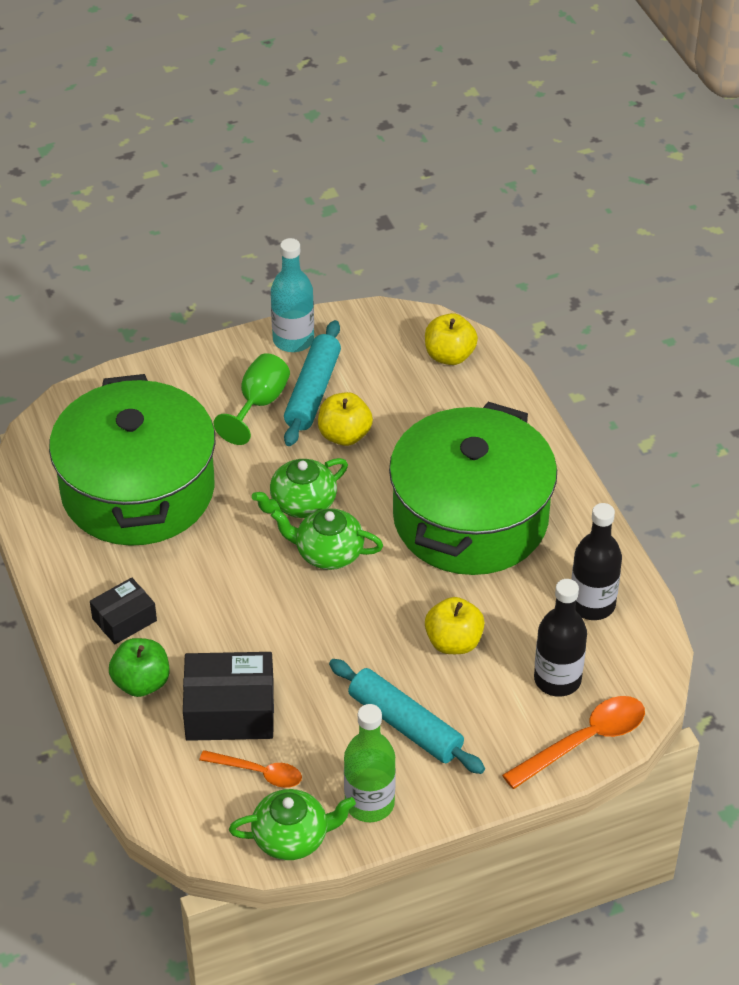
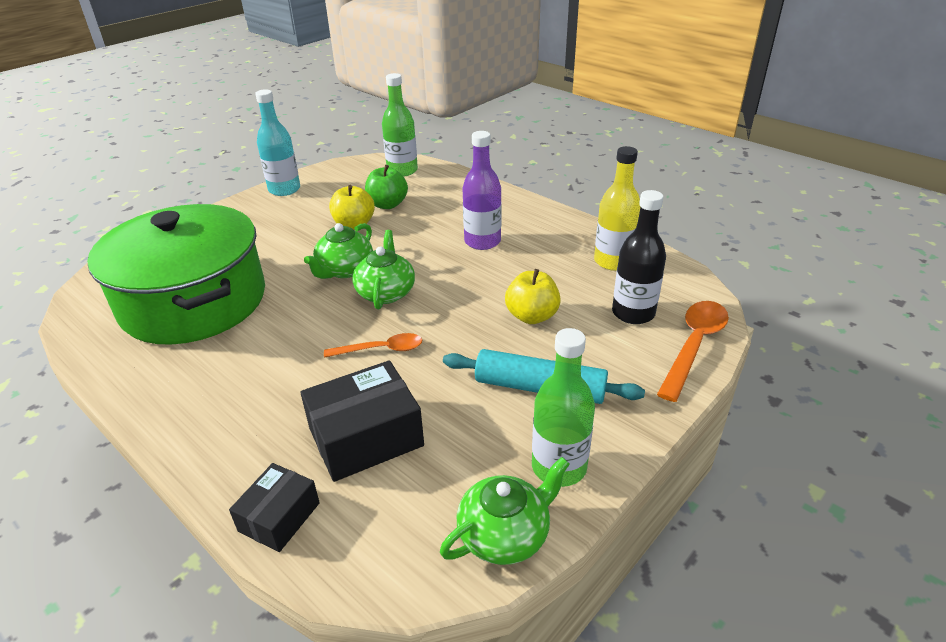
camera: 25 degrees left, 10 degrees down
black box [90,577,157,644] -> black box moved to [229,463,320,552]
green apple [109,638,169,697] -> green apple moved to [365,165,408,209]
orange spoon [199,750,302,788] -> orange spoon moved to [324,333,422,358]
green goblet [213,353,290,445] -> none
green teapot [271,508,383,570] -> green teapot turned 105 degrees clockwise [353,230,415,310]
turquoise rolling pin [284,320,341,446] -> none
green pot [389,402,557,575] -> purple bottle [463,131,502,250]
yellow apple [425,313,478,365] -> green bottle [382,73,418,177]
black bottle [571,503,622,620] -> yellow bottle [594,146,640,271]

